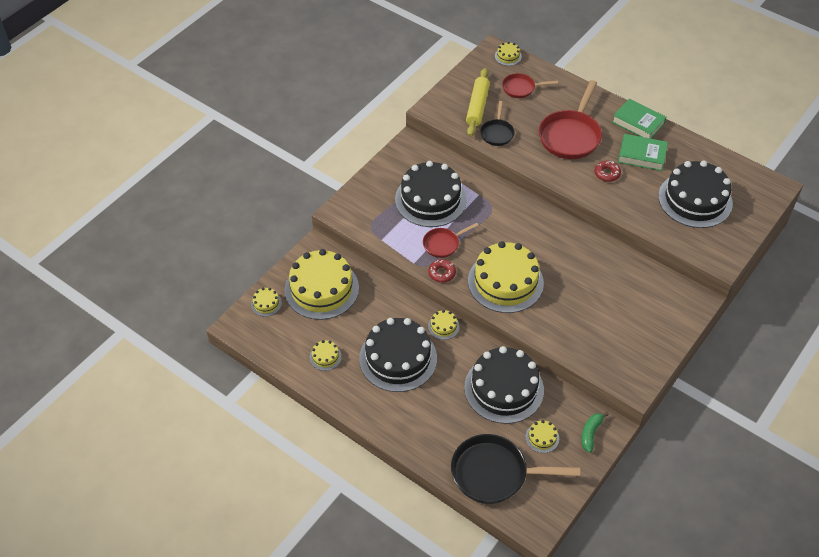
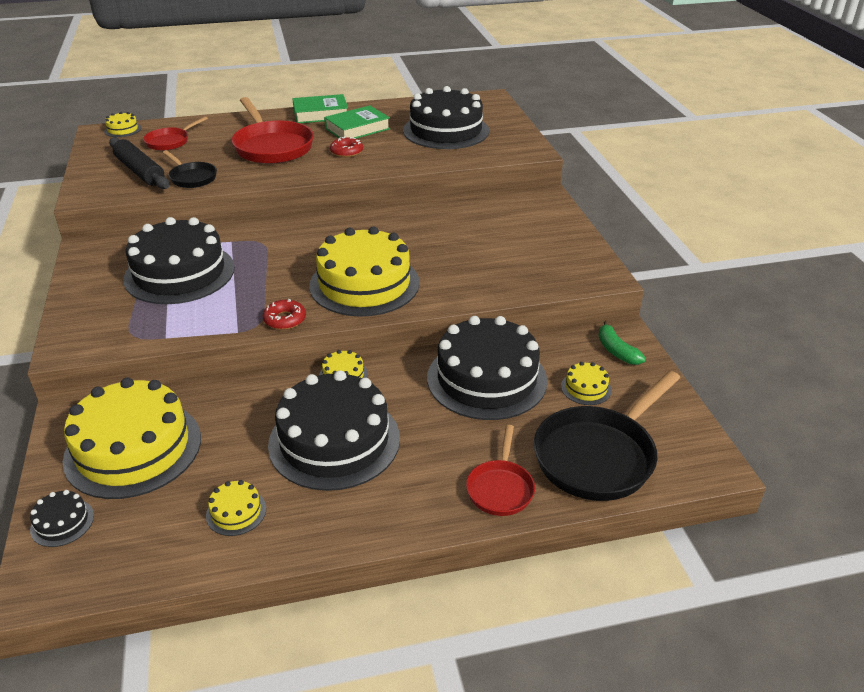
camera: 50 degrees left, 15 degrees down
yellow cake [251,288,282,317] -> black cake [30,490,94,547]
red pan [423,223,479,258] -> red pan moved to [466,425,535,516]
yellow rolling pin [466,68,490,137] -> black rolling pin [109,137,169,189]

